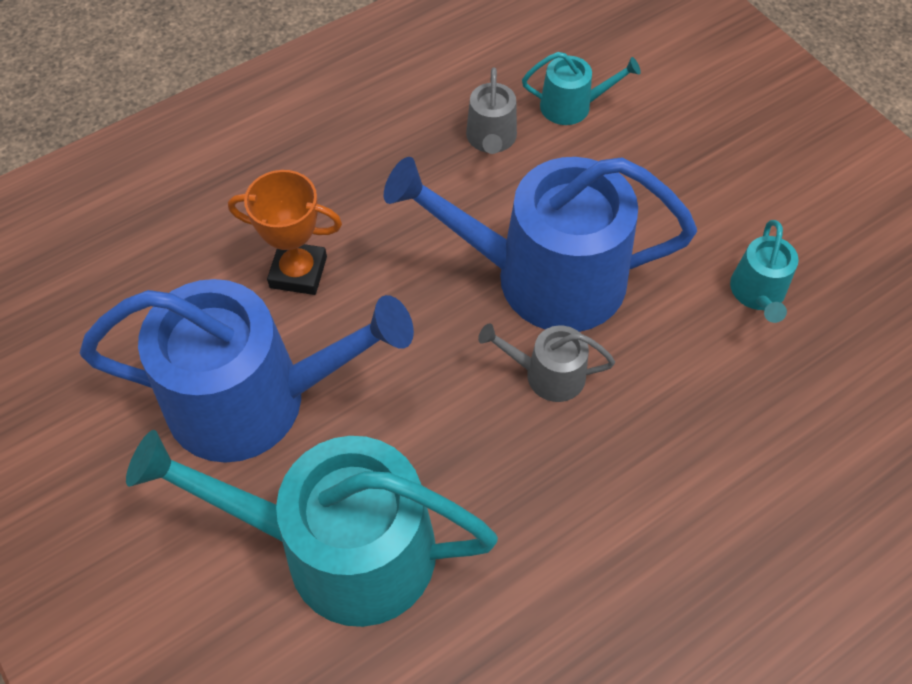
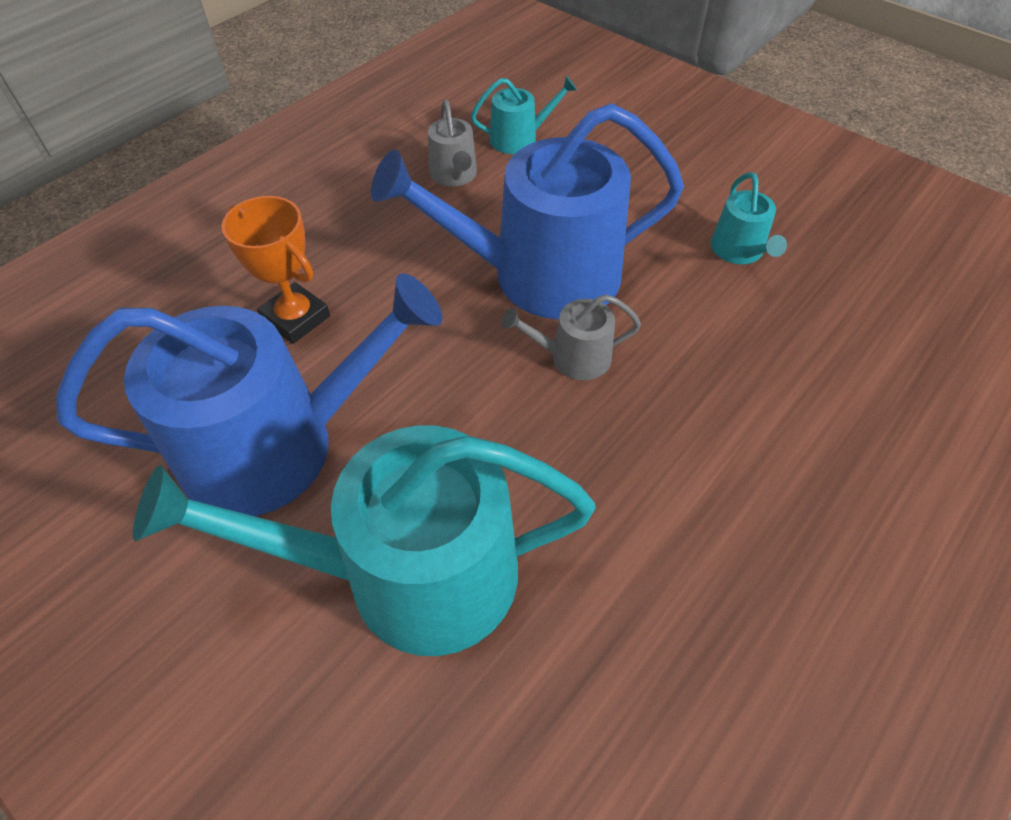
camera: 15 degrees left, 5 degrees down
orange trophy [228,170,342,295] -> orange trophy turned 45 degrees clockwise [221,196,330,344]

